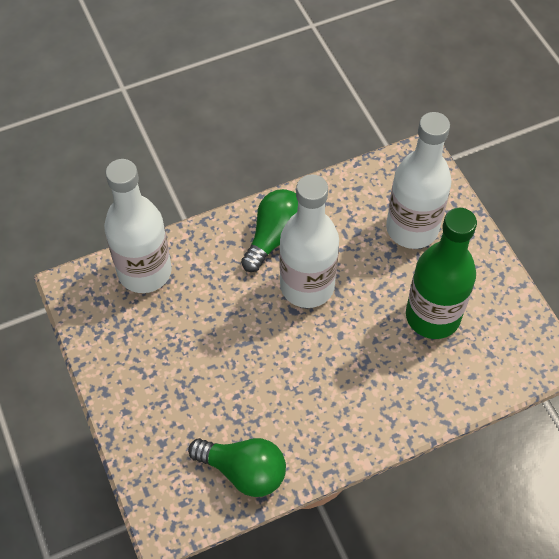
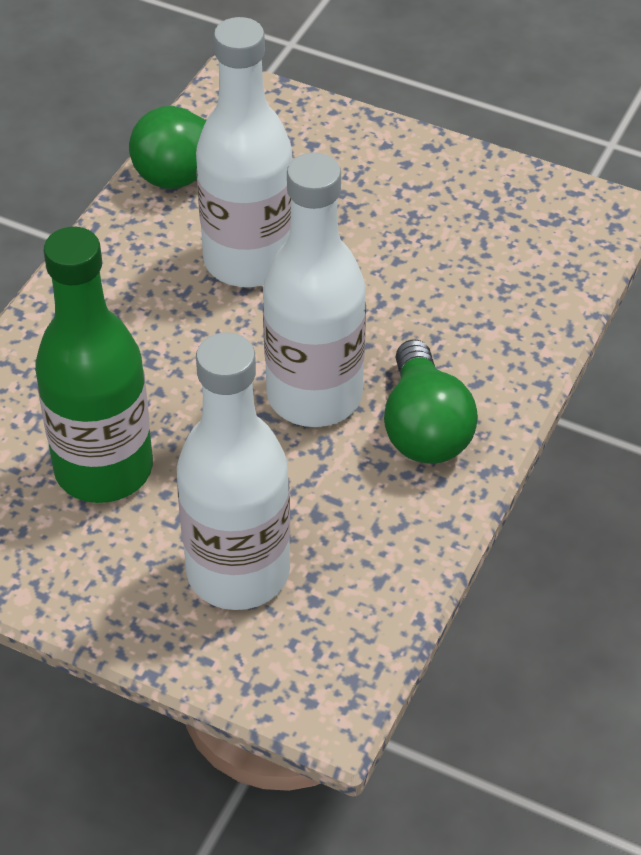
camera: 140 degrees right, 10 degrees down
white bottle [104,159,172,293] -> white bottle moved to [196,17,292,287]

